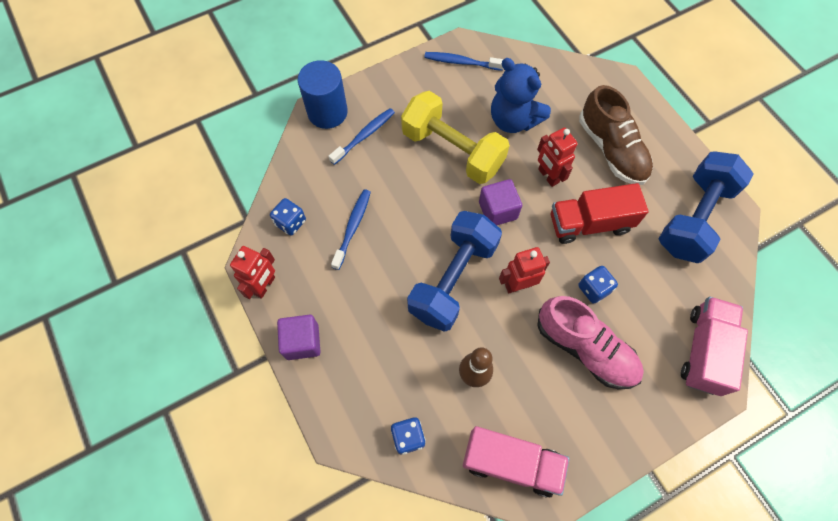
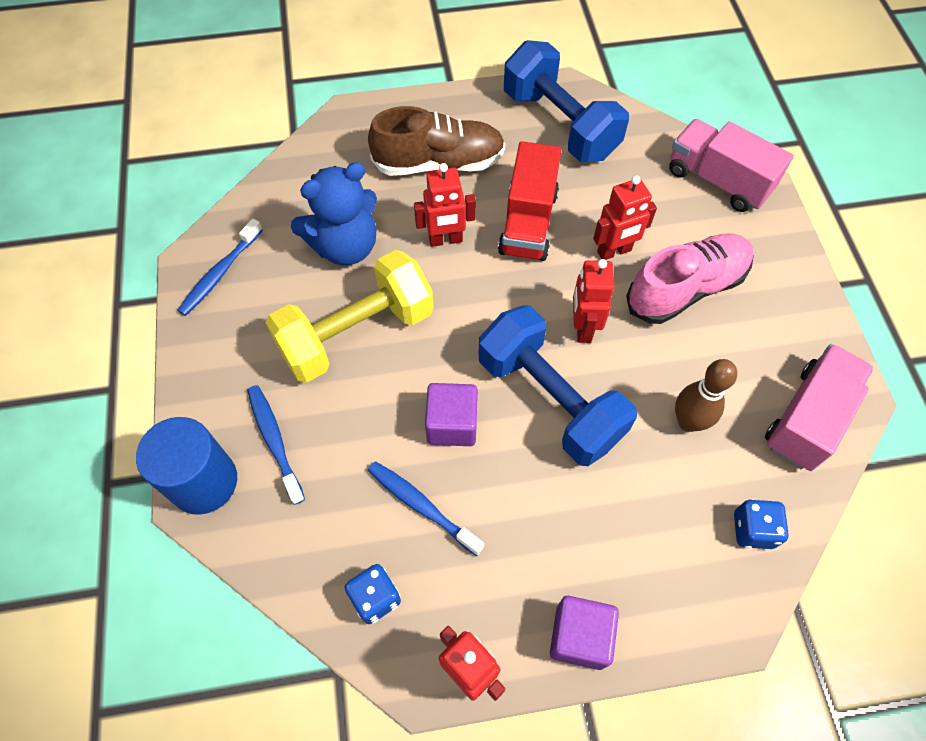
camera: 70 degrees left, 5 degrees down
purple cube [479,179,522,225] -> purple cube moved to [425,383,478,446]
blue dice [578,266,618,304] -> red robot [593,176,657,260]

